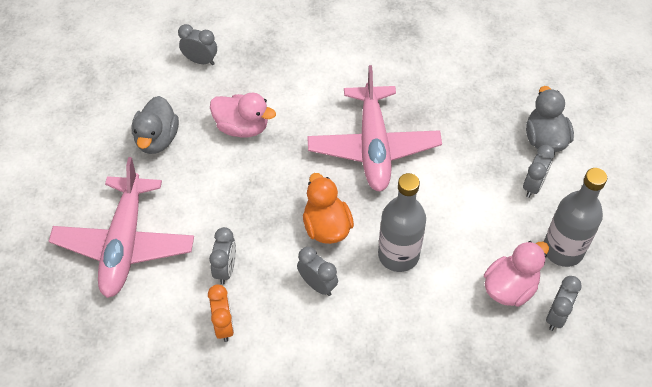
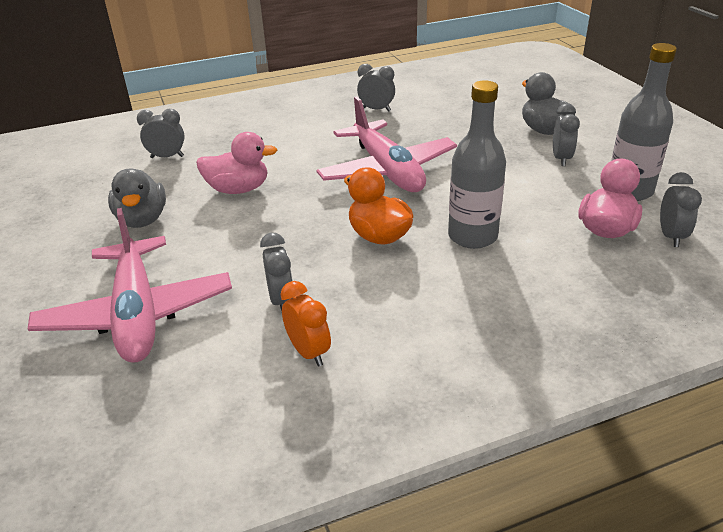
camera: 20 degrees left, 20 degrees down
grey clock [297,247,338,296] -> grey clock moved to [357,64,395,112]

